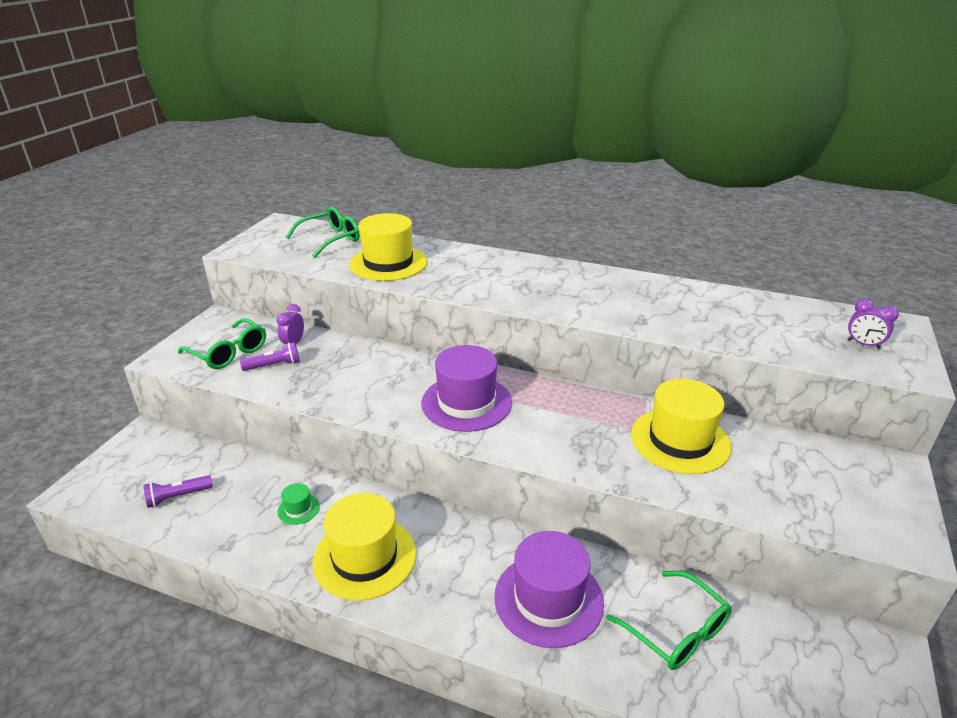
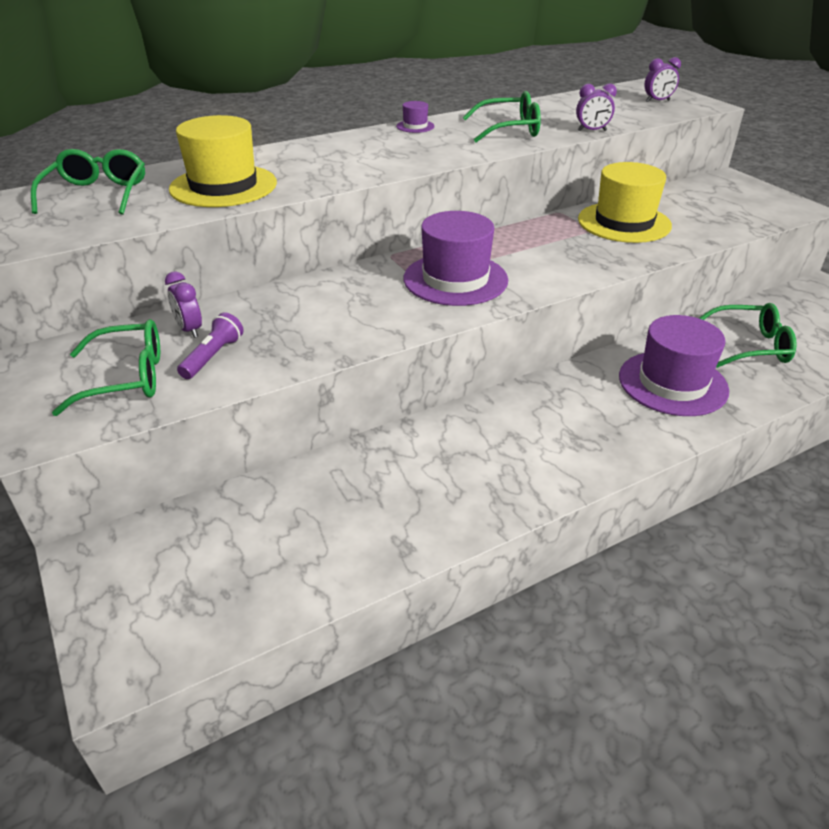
camera: 50 degrees left, 5 degrees up
purple flashlight [143,475,213,508] -> none
green hat [277,483,320,525] -> none
yellow hat [312,493,416,601] -> none
none -> purple hat [396,101,434,133]
none -> green glasses [463,91,541,142]
none -> purple clock [576,84,617,131]

